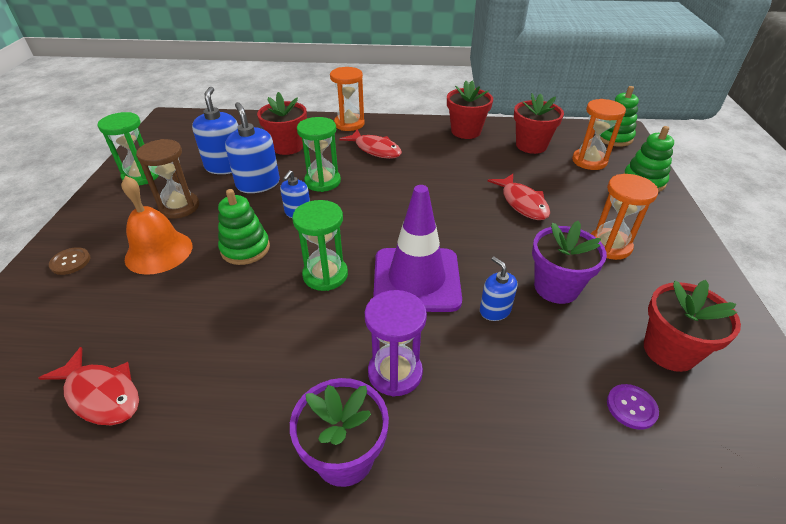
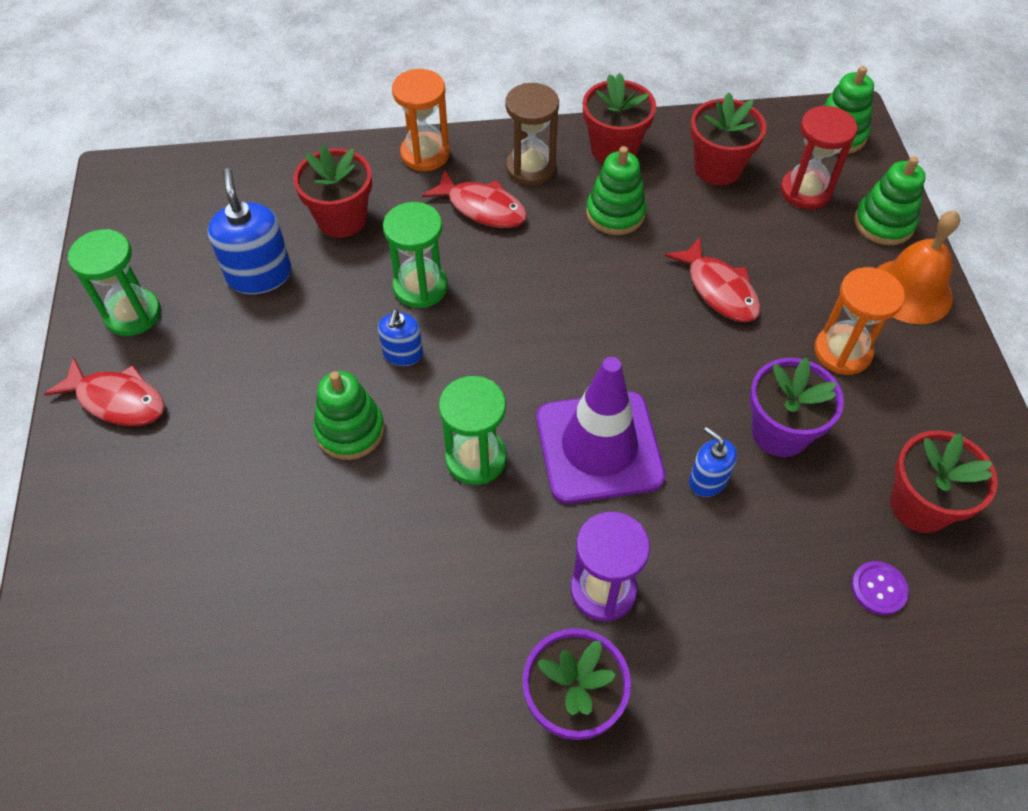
camera: 10 degrees left, 15 degrees up
red fish [39,347,139,425] -> red fish moved to [44,357,165,426]
brown button [49,247,90,275] -> none
orange bell [121,176,192,275] -> orange bell moved to [878,210,960,324]
brown hourglass [136,139,199,219] -> brown hourglass moved to [505,83,559,186]
blue soap dispenser [225,102,280,193] -> none
orange hourglass [572,99,626,170] -> red hourglass [781,106,857,209]
none -> green stacking toy [586,146,647,235]

